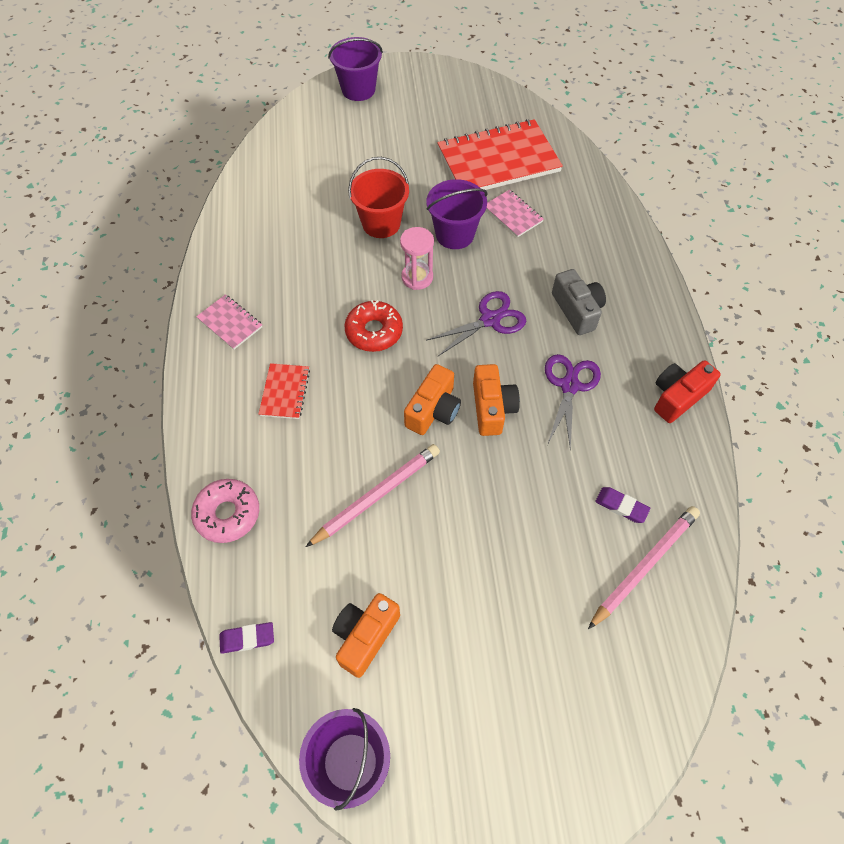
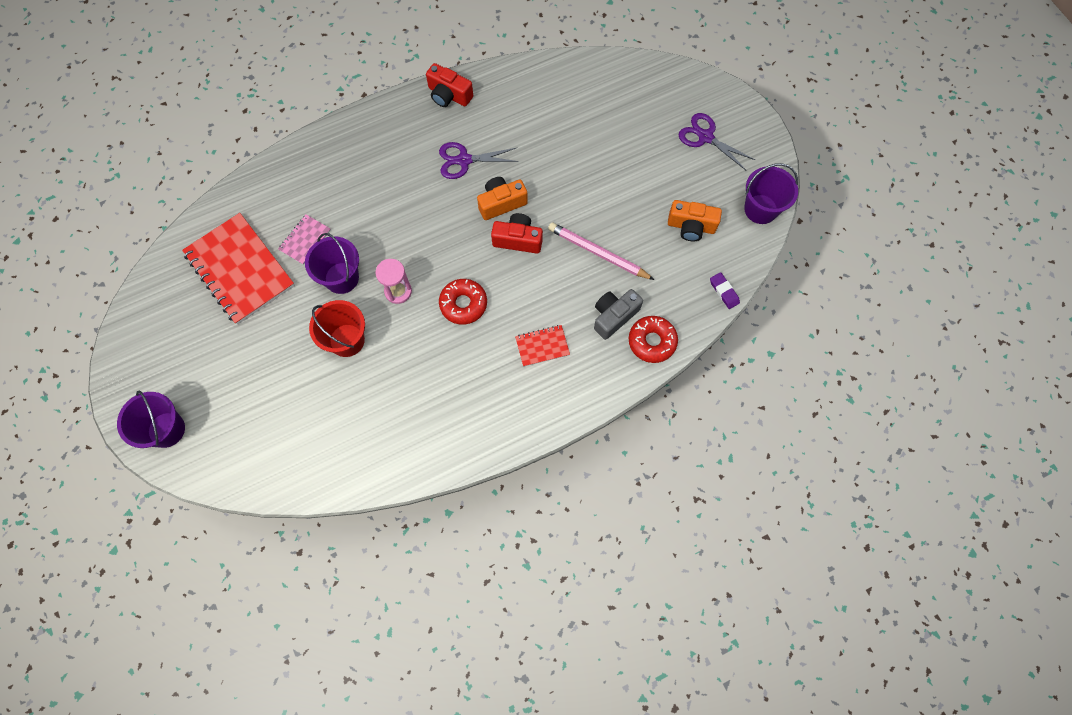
camera: 110 degrees left, 10 degrees up
pink donut [191,479,259,543] -> red donut [629,316,678,363]
pink notebook [196,294,262,350] -> none
orange camera [404,364,461,435] -> red camera [491,213,543,254]
purple scissors [426,291,526,356] -> purple scissors moved to [679,113,755,171]
grey camera [552,269,606,335] -> grey camera moved to [594,289,643,340]
pink pencil [588,506,700,629] -> none
purple eraser [595,487,650,523] -> none

